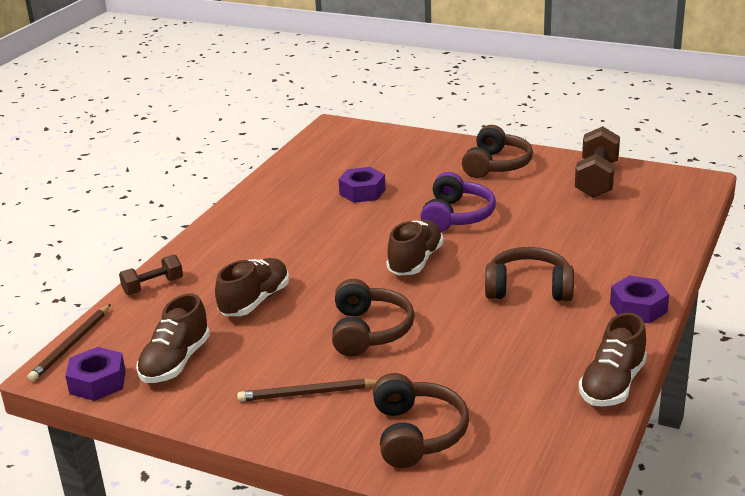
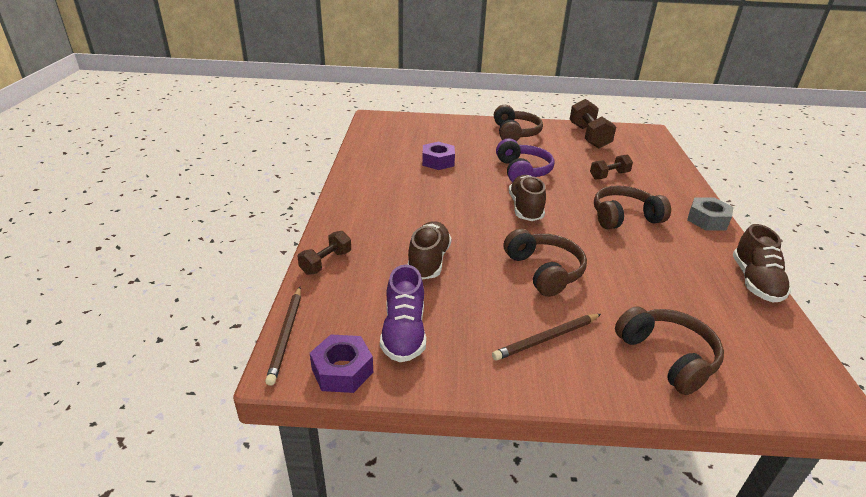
camera: 25 degrees left, 5 degrees up
brown shoe [136,293,210,383] -> purple shoe [380,265,426,362]
purple nut [610,276,669,323] -> grey nut [687,197,733,230]
none -> brown dumbbell [590,154,633,180]

